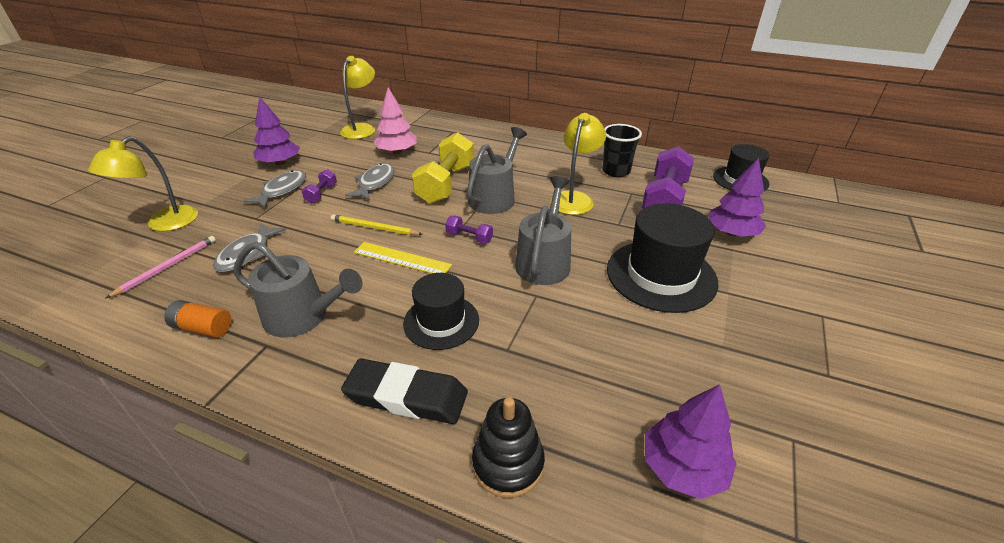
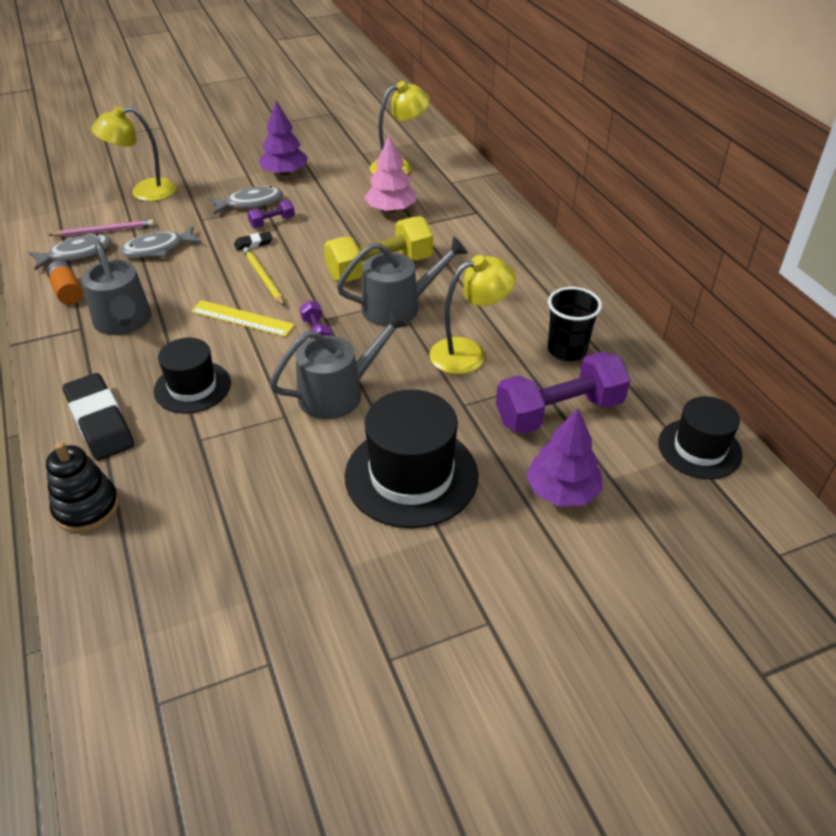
camera: 45 degrees right, 5 degrees up
grey fish [345,163,395,200] -> grey fish moved to [29,234,111,270]
yellow ruler [354,242,452,273] -> yellow ruler turned 45 degrees counterclockwise [191,300,295,337]
purple tree [645,384,737,499] -> none
none -> black eraser [234,232,273,251]

